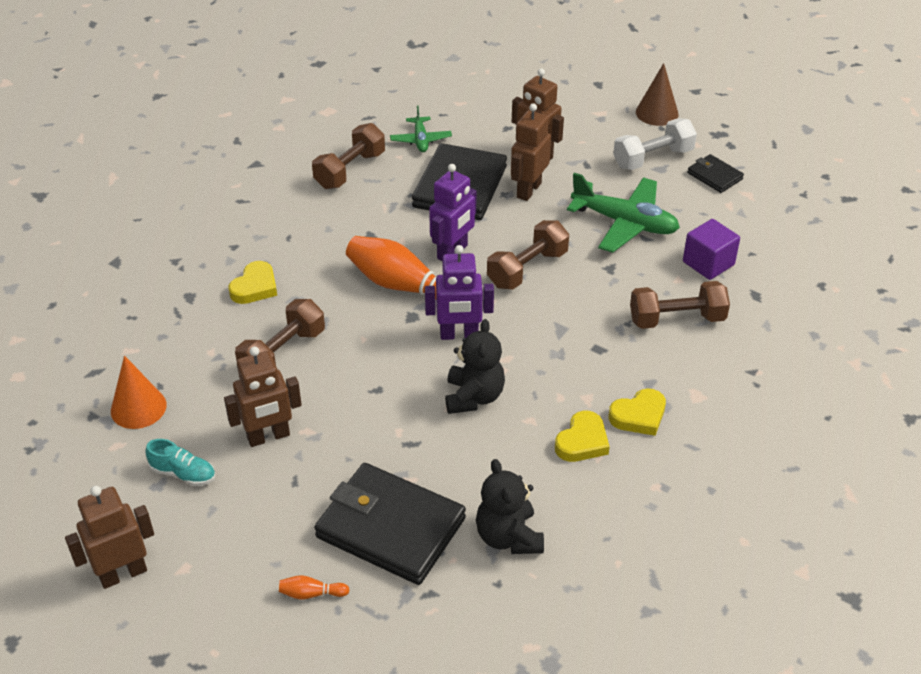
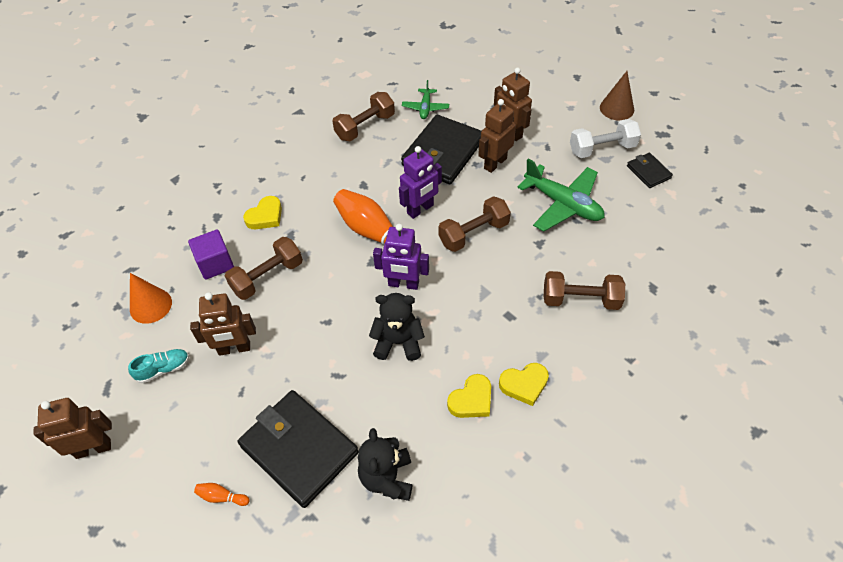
camera: 15 degrees right, 10 degrees up
turquoise shoe [145,439,216,486] -> turquoise shoe turned 60 degrees counterclockwise [128,349,189,383]
black teddy bear [445,319,505,414] -> black teddy bear turned 105 degrees counterclockwise [369,293,425,361]
purple cube [683,219,740,280] -> purple cube moved to [188,229,234,280]

